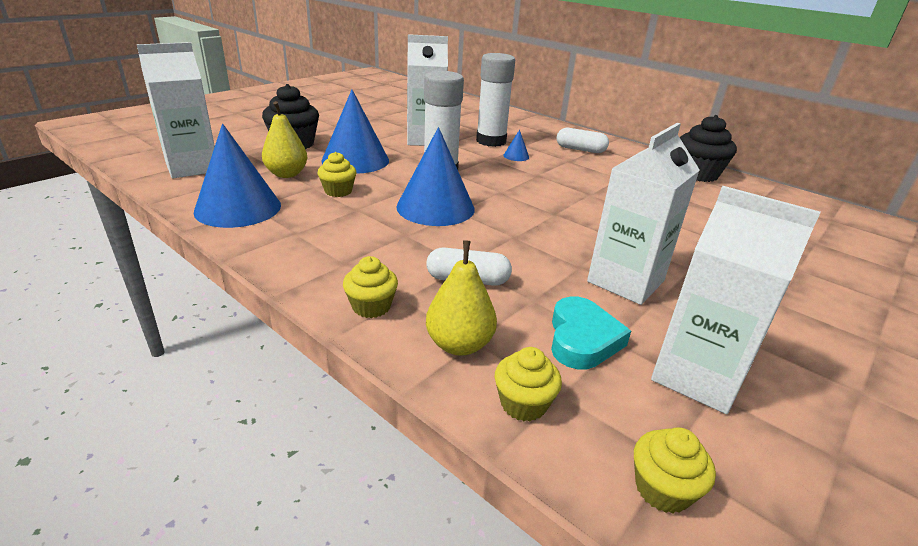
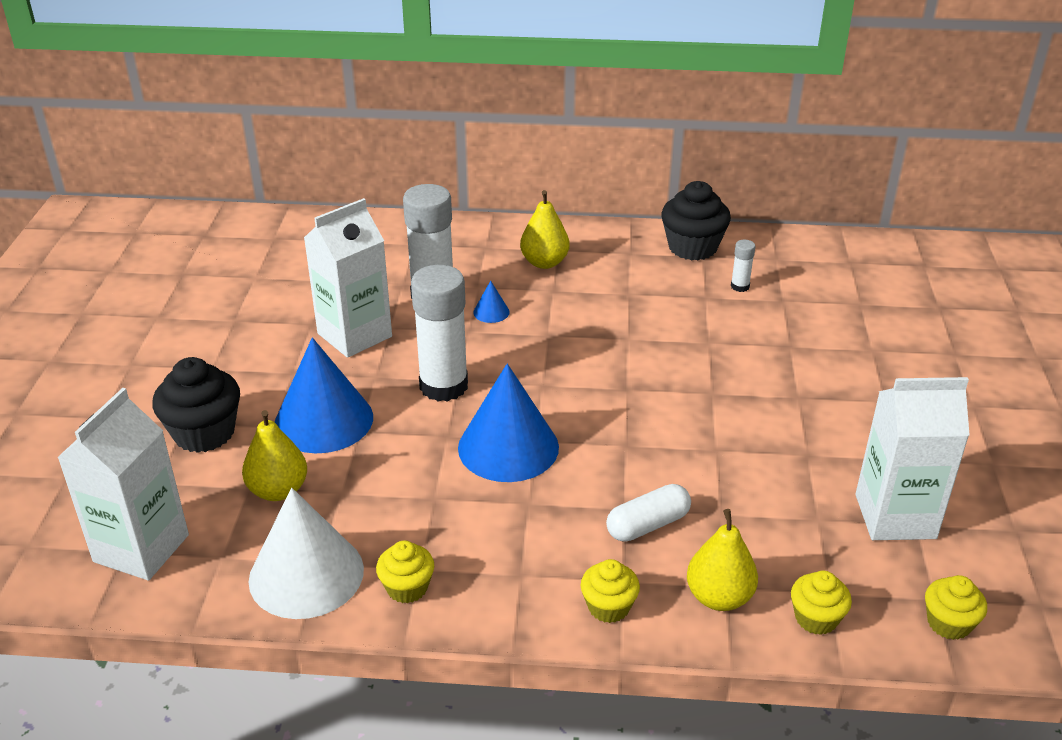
camera: 35 degrees left, 5 degrees up
blue cone [194,124,281,228] -> white cone [248,488,364,619]
yellow cupcake [317,152,356,197] -> yellow cupcake moved to [376,541,434,603]
turquoise heart [551,296,631,370] -> none
white capsule [557,128,609,153] -> yellow pear [520,190,570,269]
white carton [587,123,700,305] -> none
none -> white glue stick [731,240,756,292]

